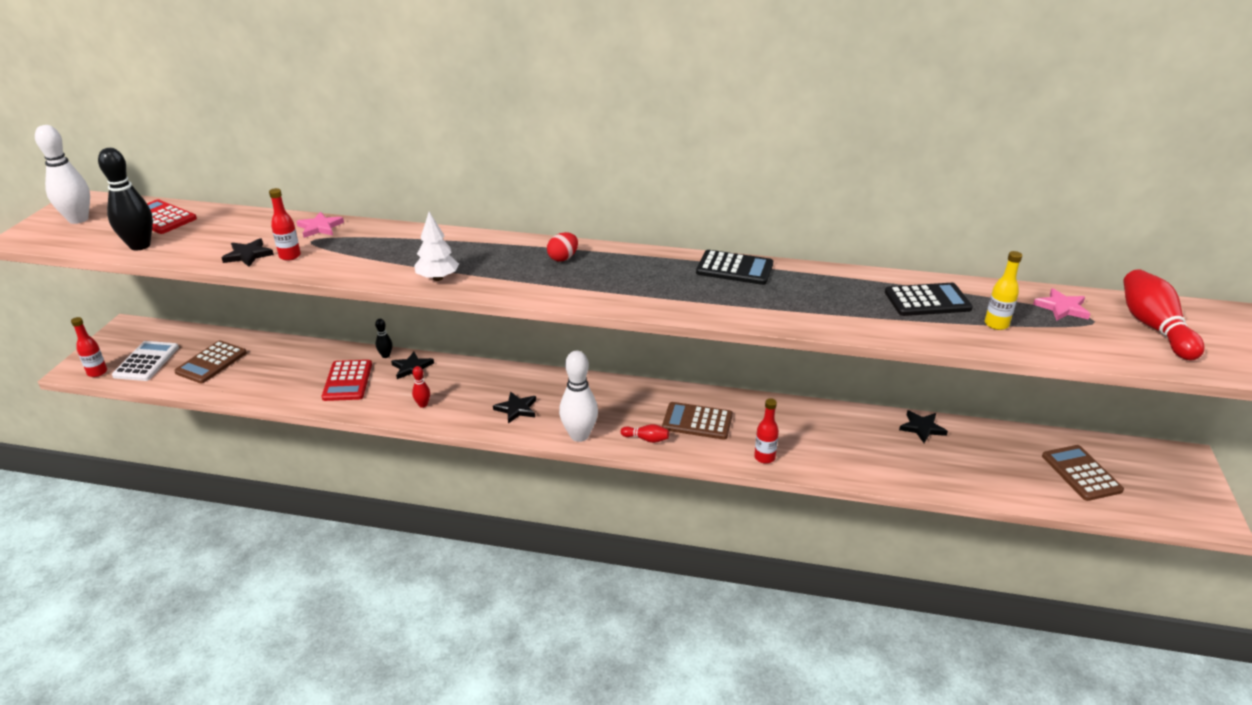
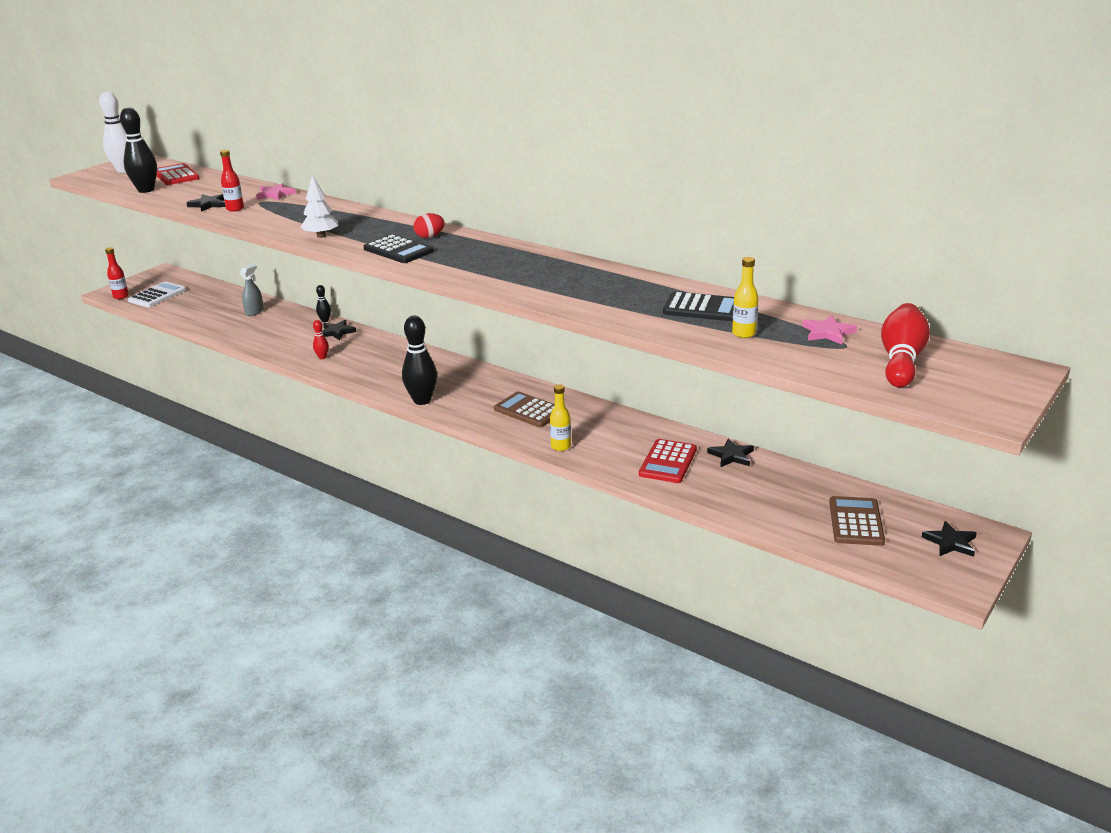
camera: 25 degrees right, 5 degrees down
brown calculator [174,340,247,383] -> none
red calculator [322,360,372,401] -> red calculator moved to [639,439,697,483]
black star [493,392,536,424] -> black star moved to [922,521,977,557]
white bowling pin [559,351,598,442] -> black bowling pin [402,316,437,405]
red bowling pin [621,424,669,443] -> none
black calculator [696,250,773,285] -> black calculator moved to [364,234,434,263]
red bottle [754,398,779,464] -> yellow bottle [550,384,571,451]
none -> grey spray bottle [240,264,264,316]

